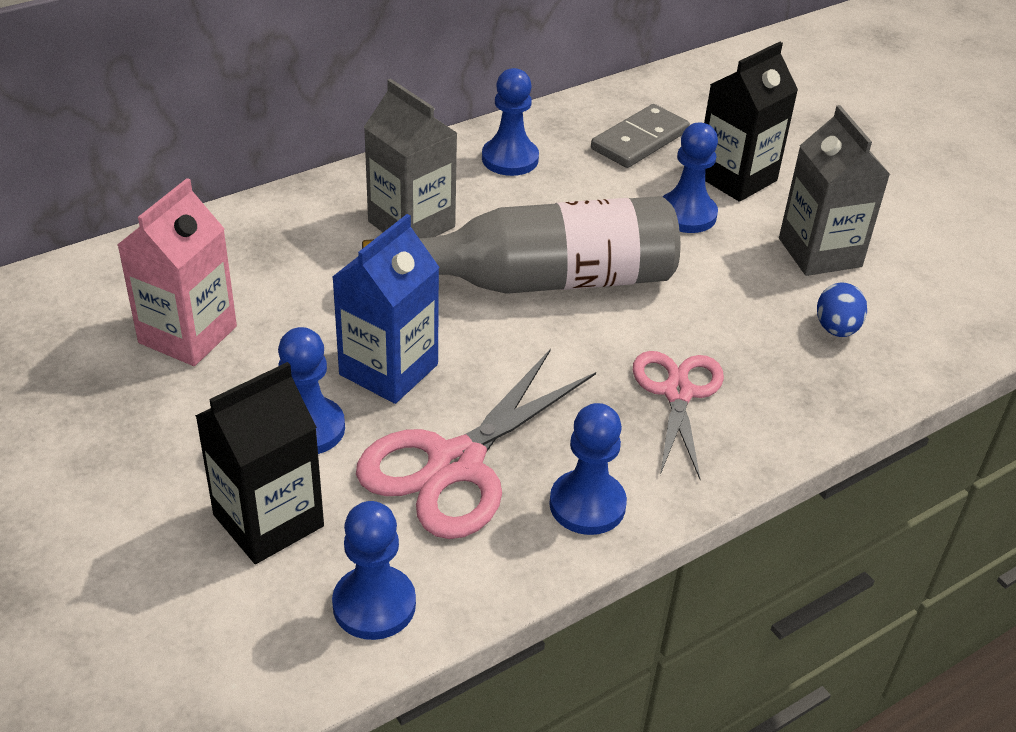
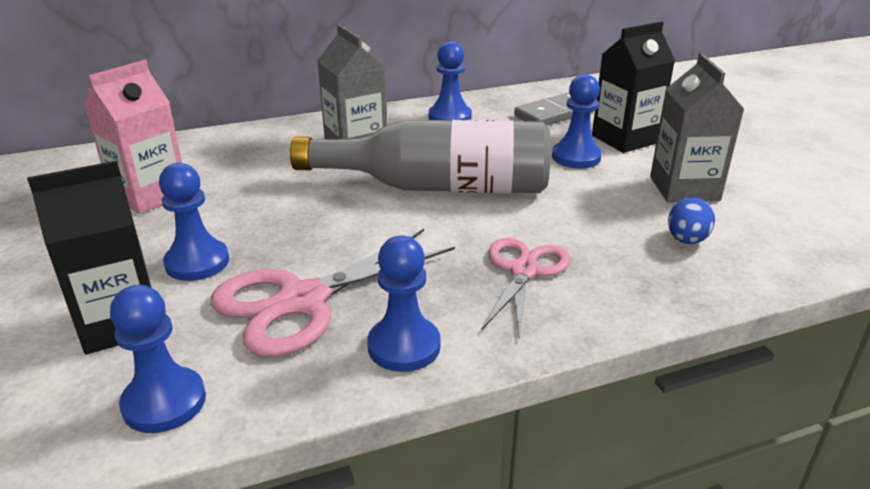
camera: 15 degrees right, 10 degrees down
blue carton [332,214,440,404] -> none

